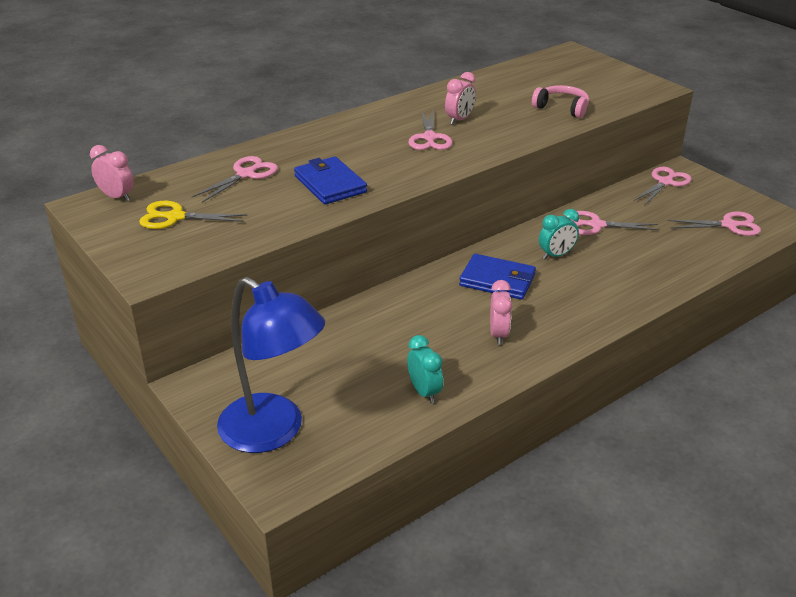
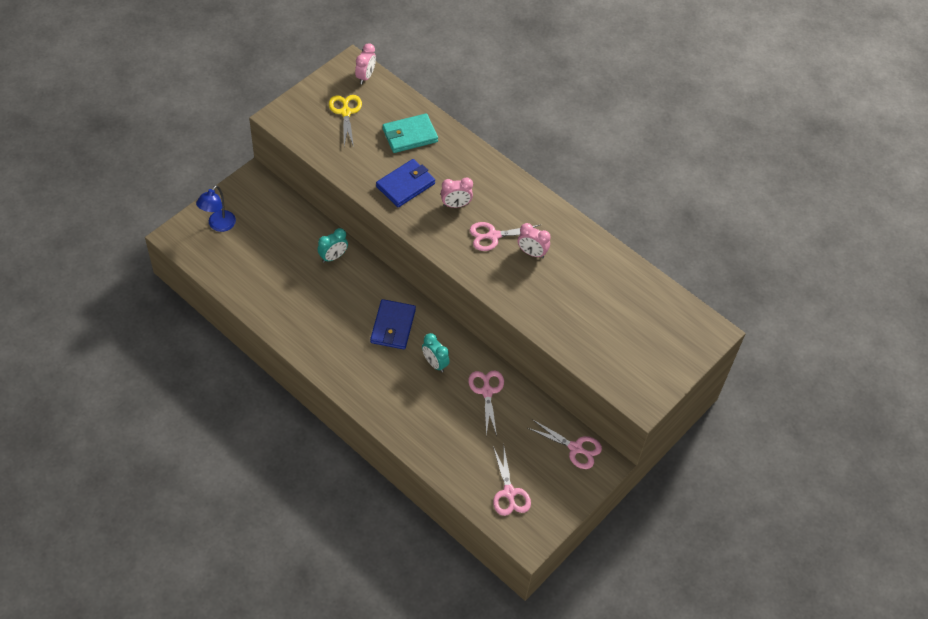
camera: 75 degrees right, 20 degrees up
pink scissors [192,156,278,203] -> turquoise wallet [383,113,438,153]
blue lamp [217,277,325,453] -> blue lamp [196,185,236,232], size x0.54
turquoise clock [407,335,443,404] -> turquoise clock moved to [318,228,348,263]
pink clock [490,280,512,345] -> pink clock moved to [441,178,473,208]
pink headphones [532,85,589,118] -> none

